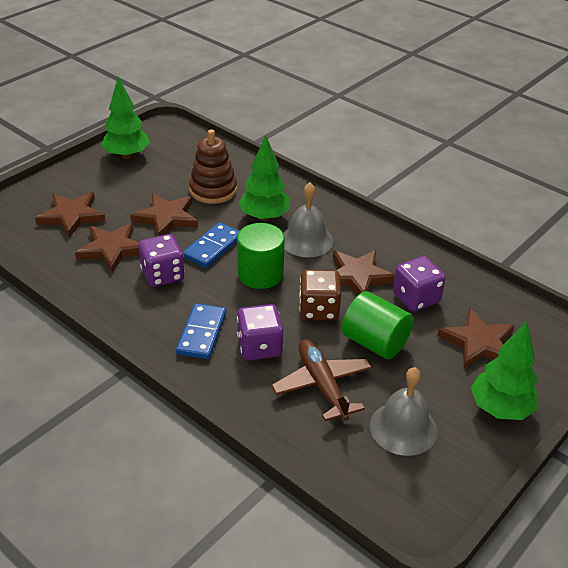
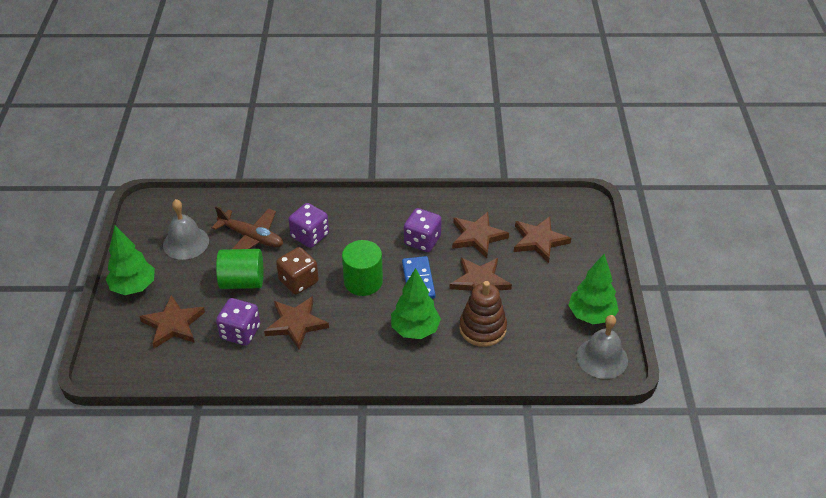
camera: 140 degrees right, 5 degrees up
blue domino [176,303,226,359] -> none
grey bell [283,183,333,257] -> grey bell moved to [577,315,628,379]

